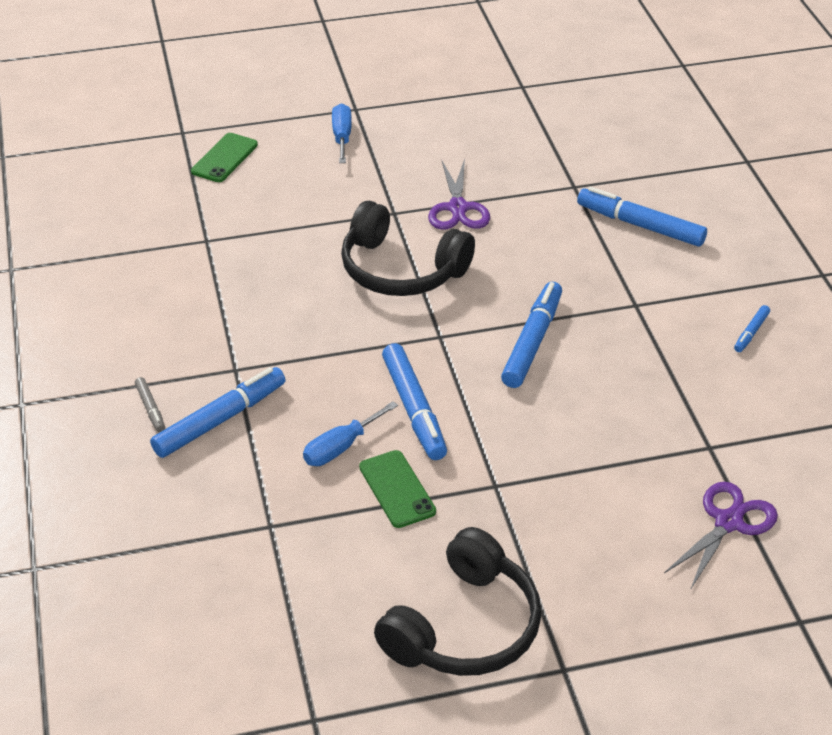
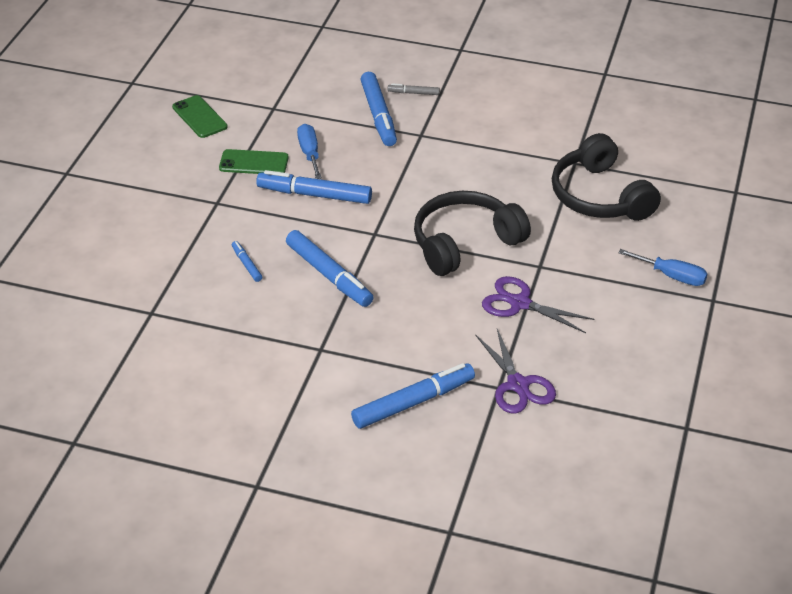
camera: 120 degrees right, 0 degrees up
green phone [191,133,258,182] -> green phone moved to [172,95,228,138]
black headphones [374,527,541,676] -> black headphones moved to [552,133,661,221]
purple scissors [664,482,778,590] -> purple scissors moved to [475,329,556,414]
blue marker [734,305,770,352] -> blue marker moved to [232,241,262,282]

